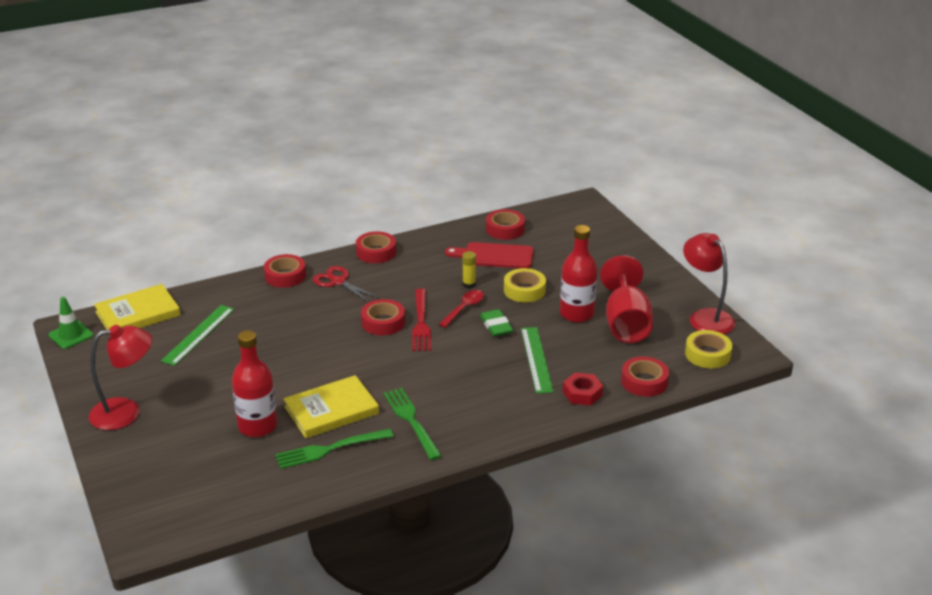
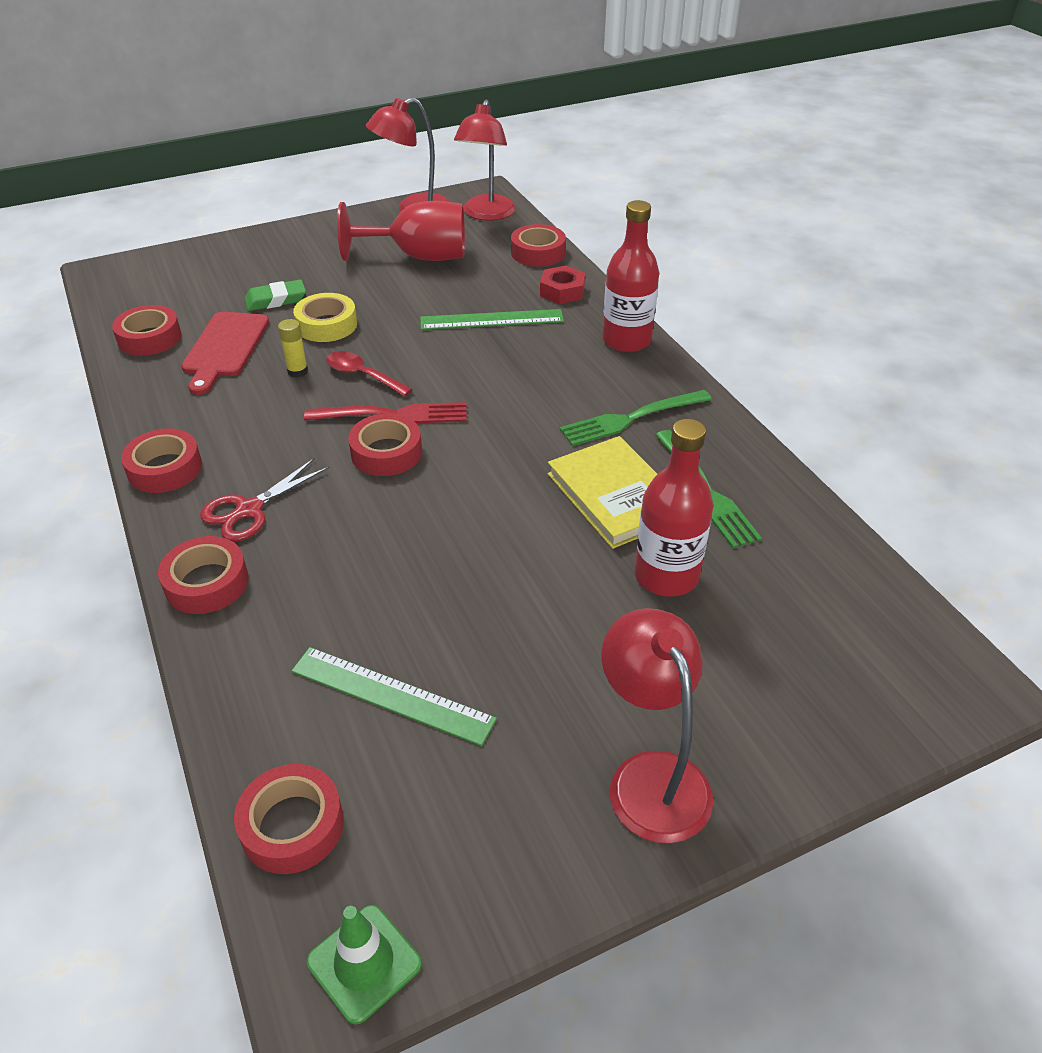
camera: 90 degrees left, 10 degrees up
yellow book [94,284,180,330] -> red tape [234,764,344,874]
green eraser [480,309,513,336] -> green eraser moved to [244,280,306,311]
red bottle [560,225,597,322] -> red bottle moved to [602,200,659,352]
yellow tape [685,330,732,368] -> red lamp [454,99,516,221]

